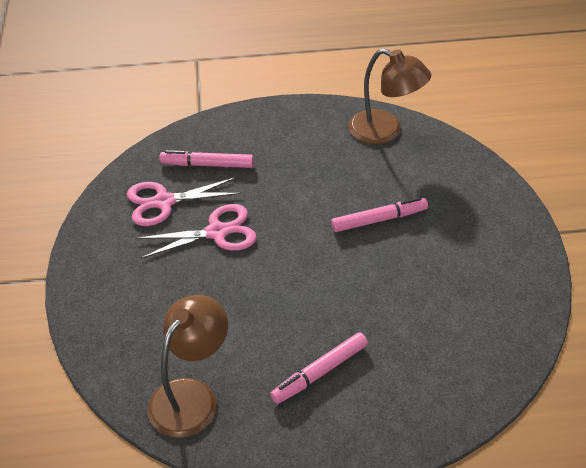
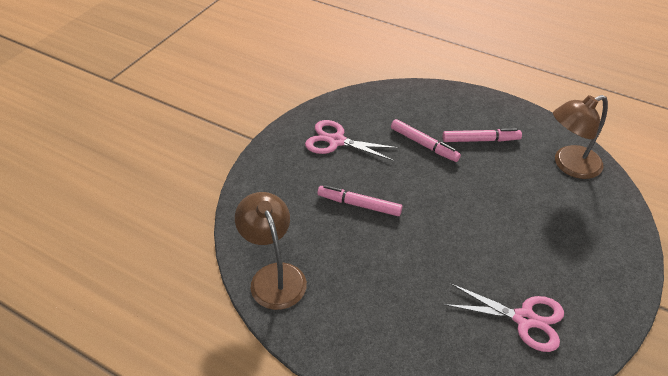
camera: 145 degrees left, 0 degrees up
pink scissors [136,204,257,259] -> pink scissors moved to [305,120,399,161]
pink marker [159,150,254,168] -> pink marker moved to [391,119,461,162]

